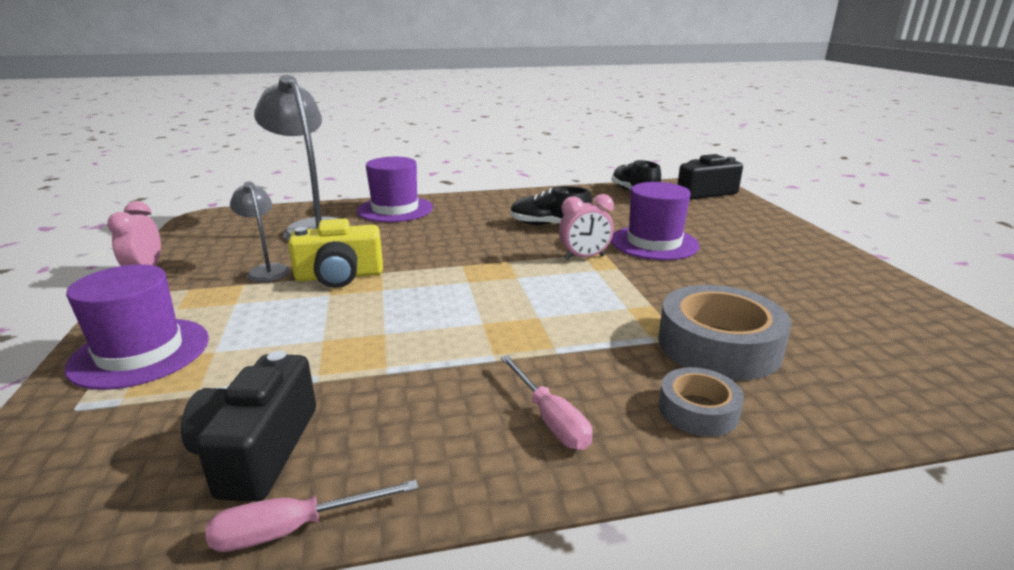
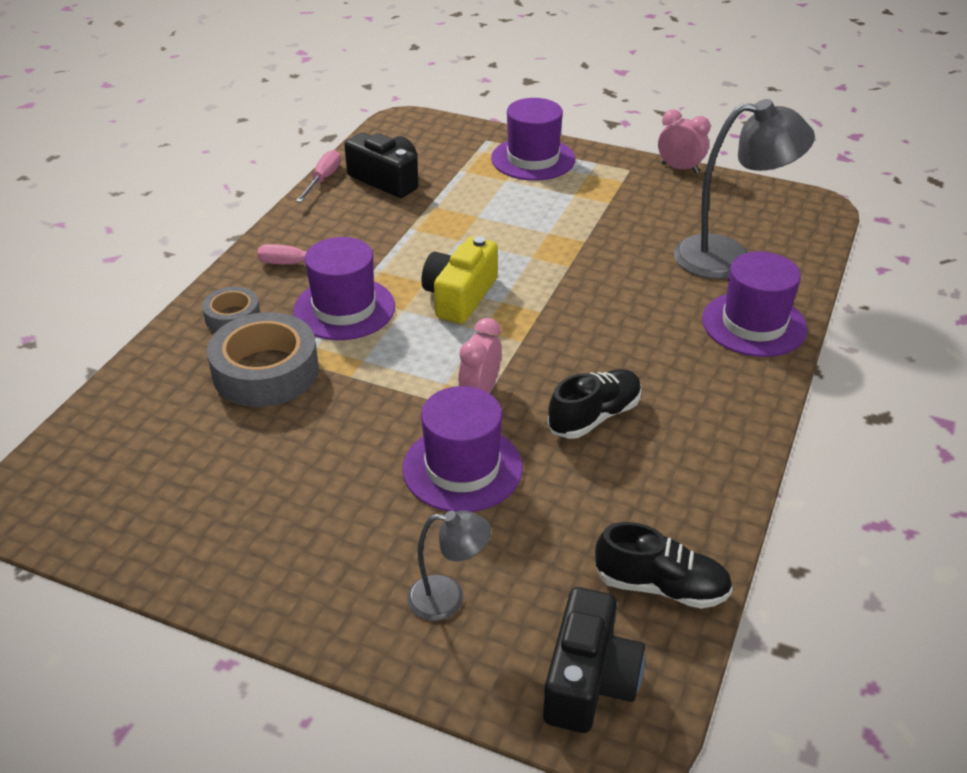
camera: 125 degrees right, 15 degrees up
grey lamp [230,181,290,282] -> grey lamp moved to [407,511,491,621]
yellow camera [288,218,383,288] -> yellow camera moved to [421,236,498,324]
none -> purple hat [293,237,395,340]

